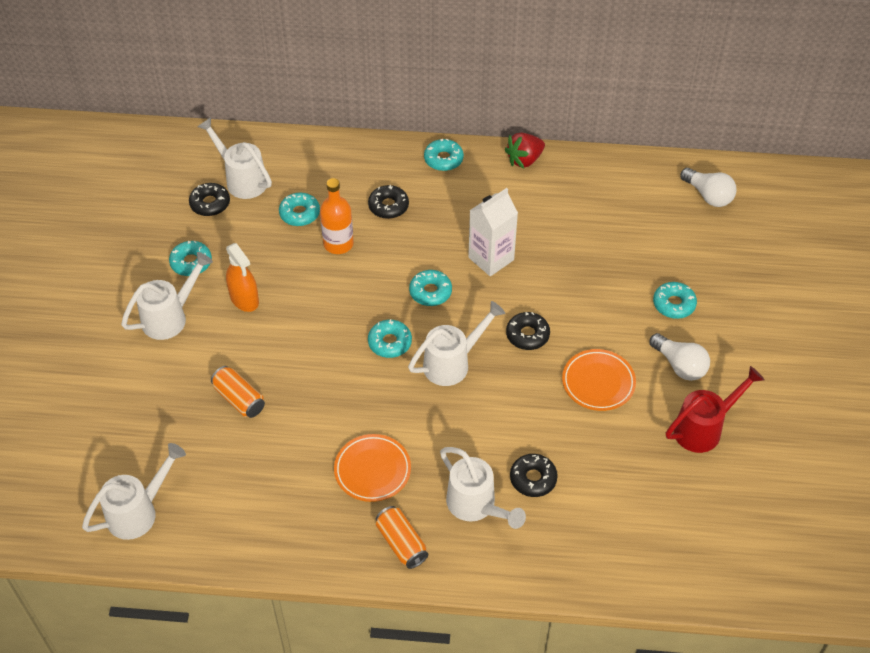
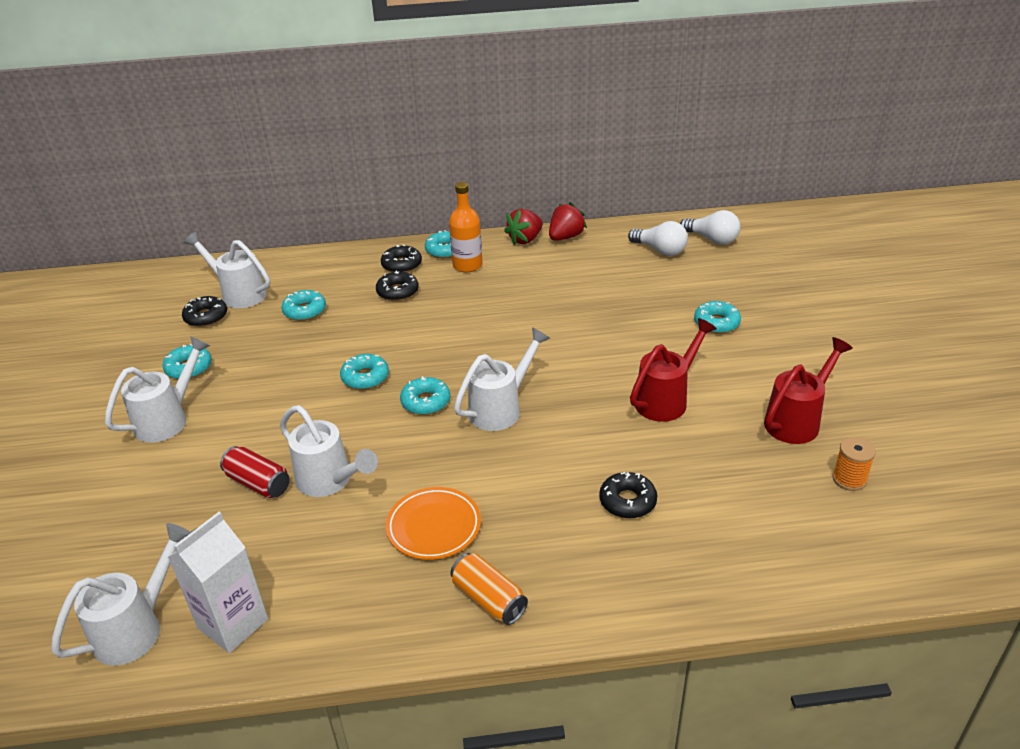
camera: 10 degrees left, 15 degrees down
orange can [211,366,265,418] -> red can [220,446,290,498]
orange spray bottle [226,243,259,312] -> none
orange bottle [320,178,354,254] -> orange bottle moved to [449,182,483,273]
turquoise donut [409,270,452,306] -> turquoise donut moved to [340,354,389,390]
white watering can [440,447,526,529] -> white watering can moved to [280,405,378,497]
white carton [468,188,518,276] -> white carton moved to [168,512,268,653]
black donut [506,312,550,350] -> black donut moved to [381,245,422,272]
orange plate [562,349,636,411] -> red watering can [630,318,717,422]
white light bulb [650,333,710,381] -> white light bulb moved to [628,221,688,256]
none -> red strawberry [549,202,587,241]
none -> orange spool [832,437,876,491]

